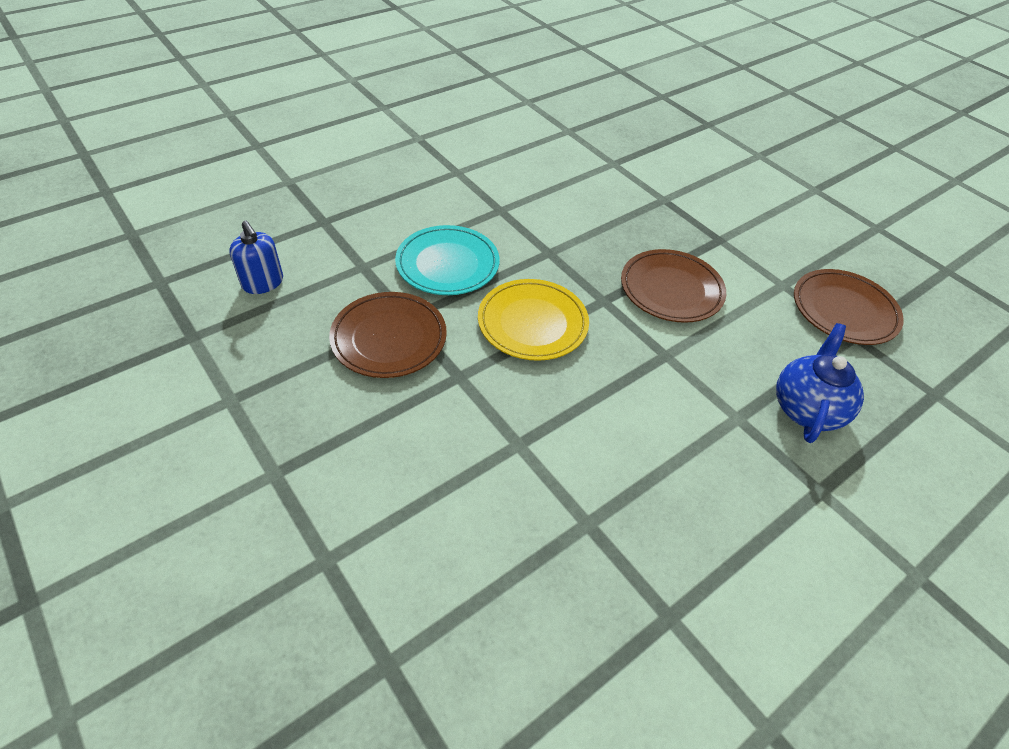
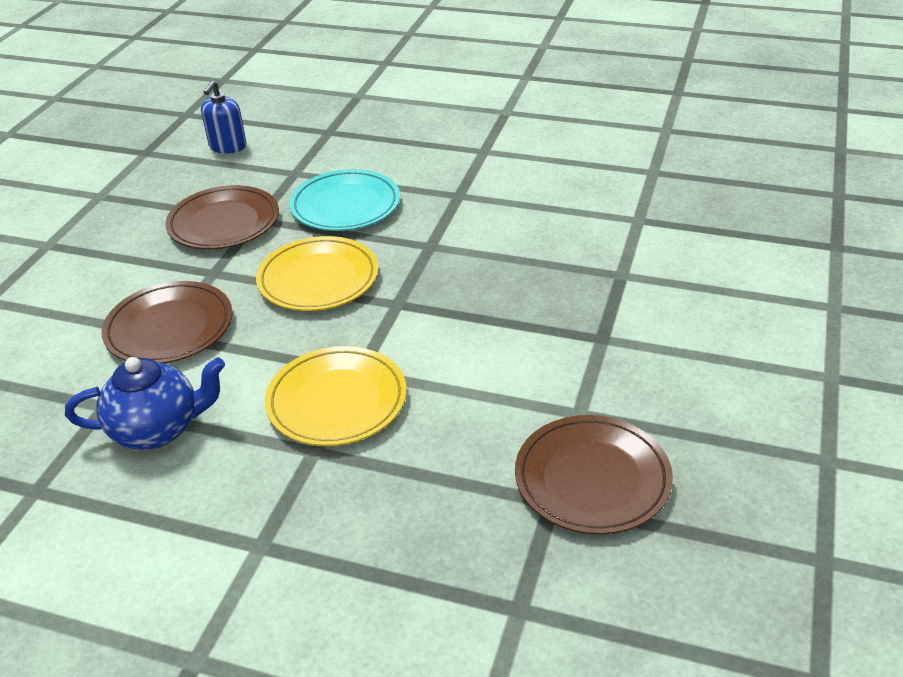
camera: 60 degrees right, 10 degrees down
brown plate [621,249,726,323] -> brown plate moved to [102,281,233,364]
blue teapot [776,323,864,443] -> blue teapot moved to [65,357,225,449]
none -> yellow plate [265,346,407,446]

